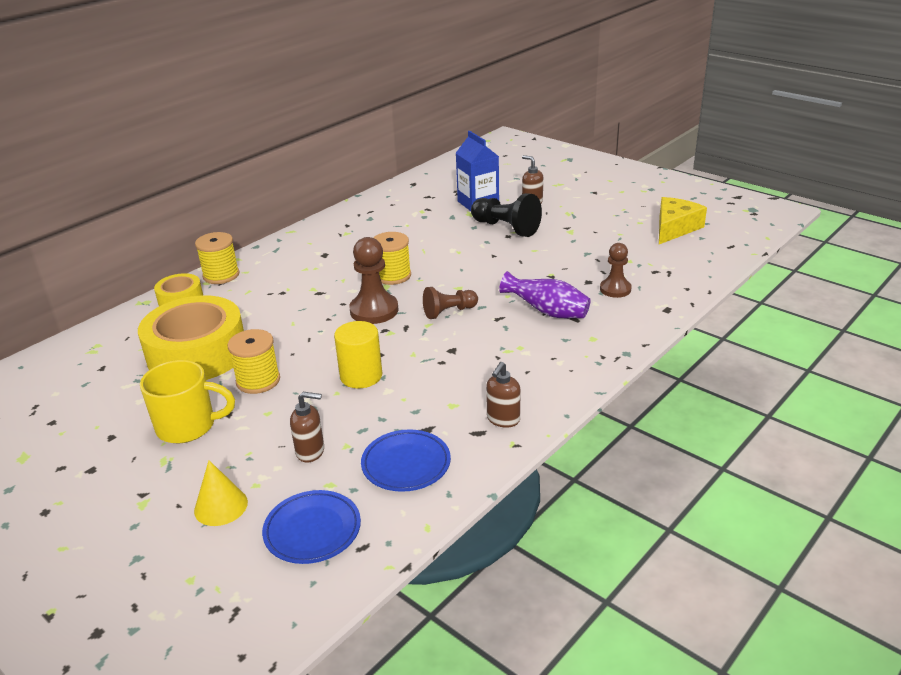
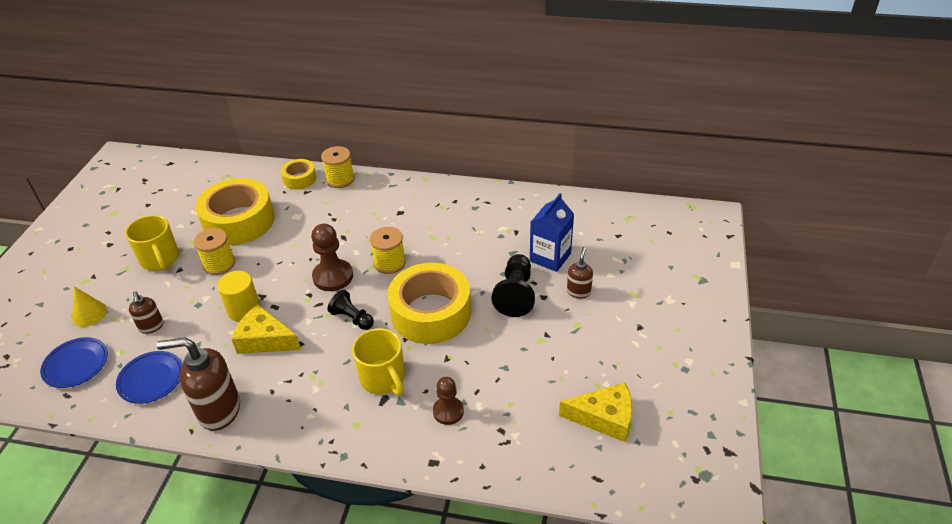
camera: 60 degrees right, 10 degrees up
brown pawn [423,287,478,319] -> black pawn [327,290,374,330]
brown soap dispenser [486,362,520,428] -> brown soap dispenser [157,337,240,431], size x1.90
purple vase [499,271,591,318] -> yellow mug [352,328,405,396]
none -> yellow cheese [232,304,301,354]
none -> yellow tape [387,263,471,344]

